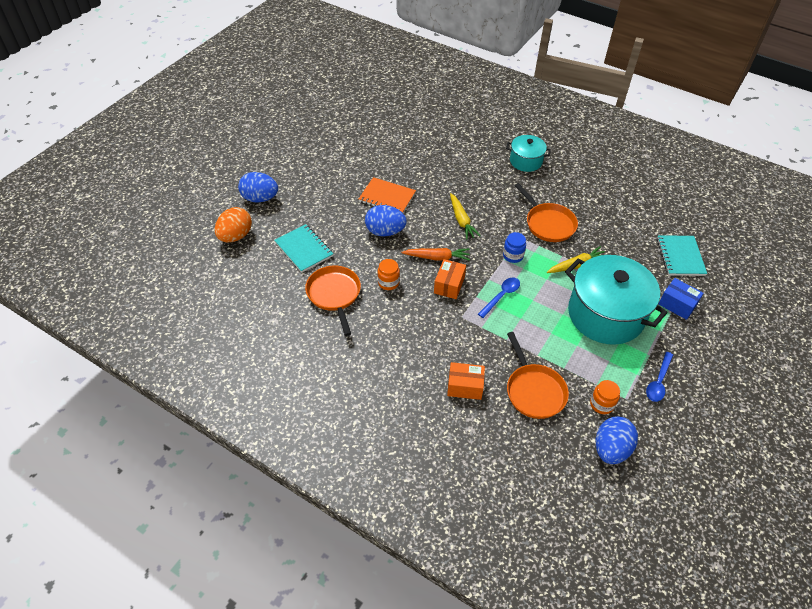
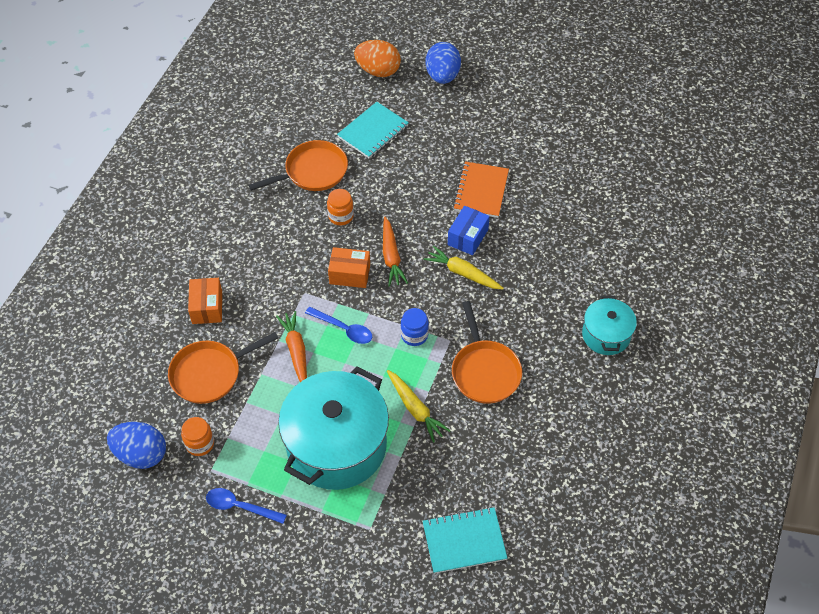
camera: 80 degrees right, 5 degrees up
blue egg [365,205,406,236] -> none
yellow carrot [450,193,481,240] -> yellow carrot turned 60 degrees clockwise [424,246,504,289]
orange pan [515,183,578,242] -> orange pan turned 60 degrees counterclockwise [452,301,522,404]
blue box [659,278,704,320] -> blue box moved to [448,206,490,255]
none -> orange carrot [276,311,307,382]

